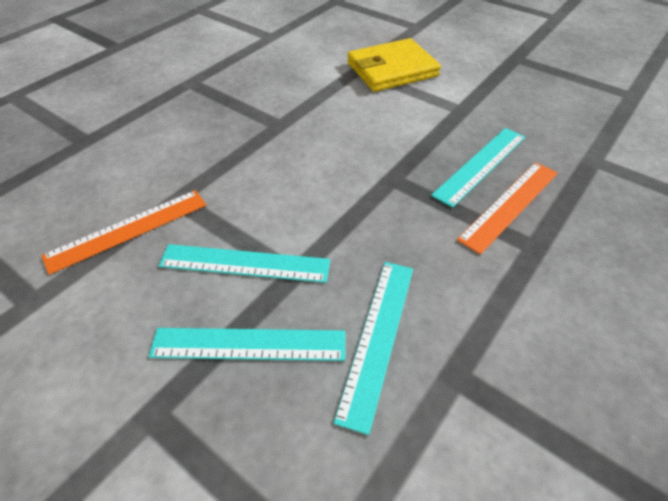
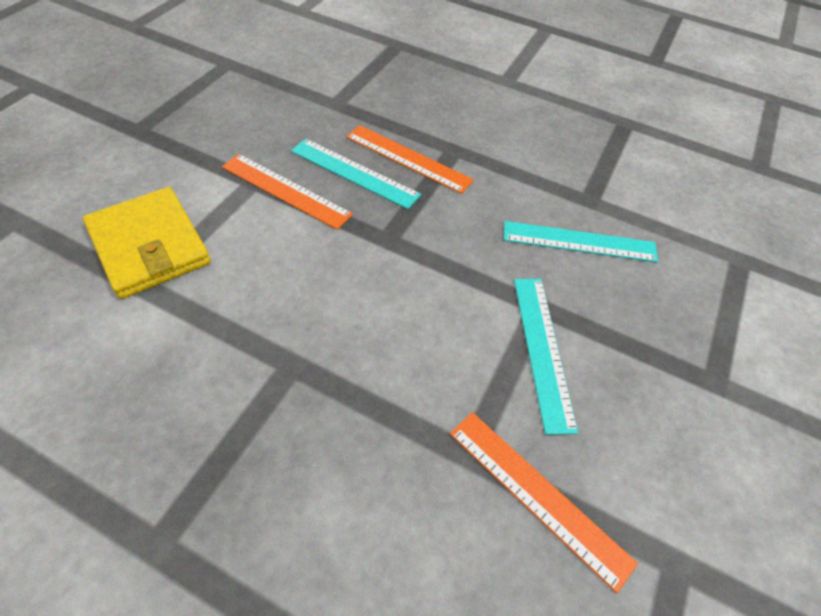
camera: 105 degrees left, 5 degrees up
turquoise ruler [149,328,345,361] -> none
none -> orange ruler [222,154,353,230]

